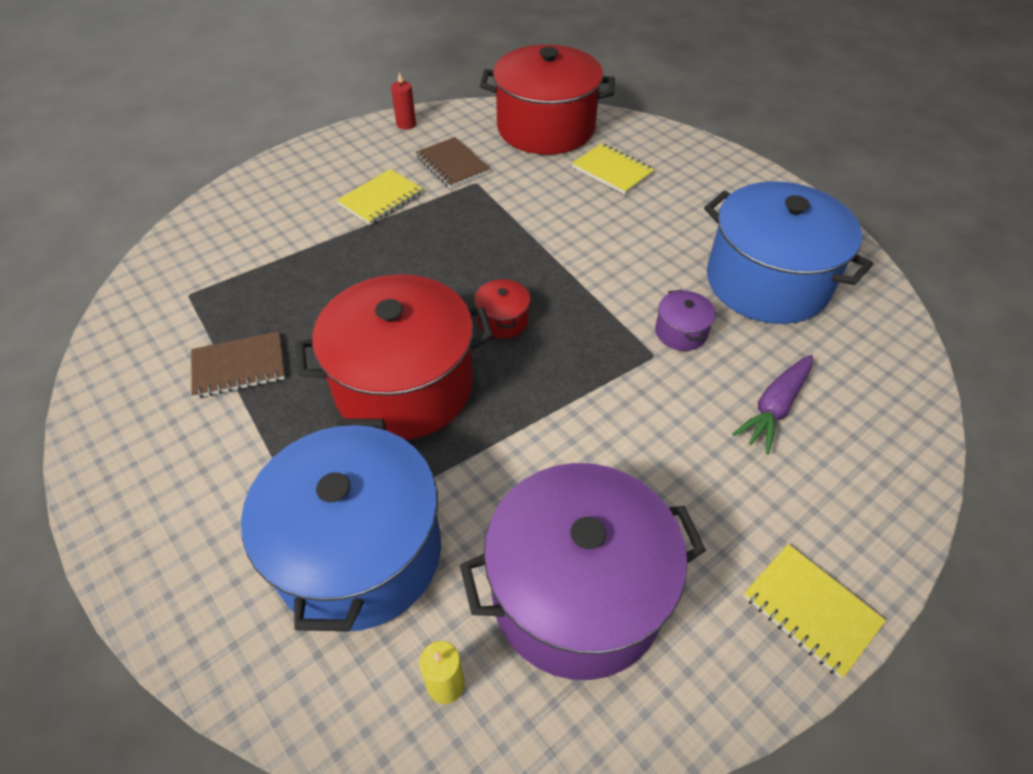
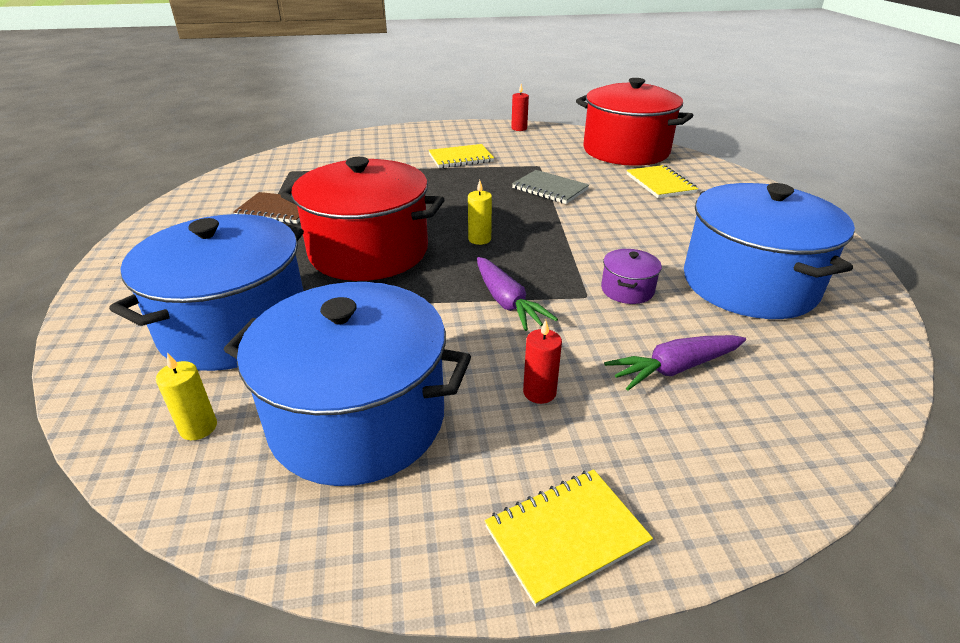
camera: 30 degrees right, 15 degrees down
brown notebook [416,137,490,188] -> none
purple pot [460,463,706,680] -> blue pot [224,282,471,486]
red pot [474,278,530,339] -> yellow candle [468,180,492,245]
yellow notebook [744,544,886,678] -> yellow notebook turned 75 degrees clockwise [484,469,653,607]
none -> purple carrot [477,257,558,331]
none -> grey notebook [512,170,589,204]
none -> red candle [523,320,562,404]

